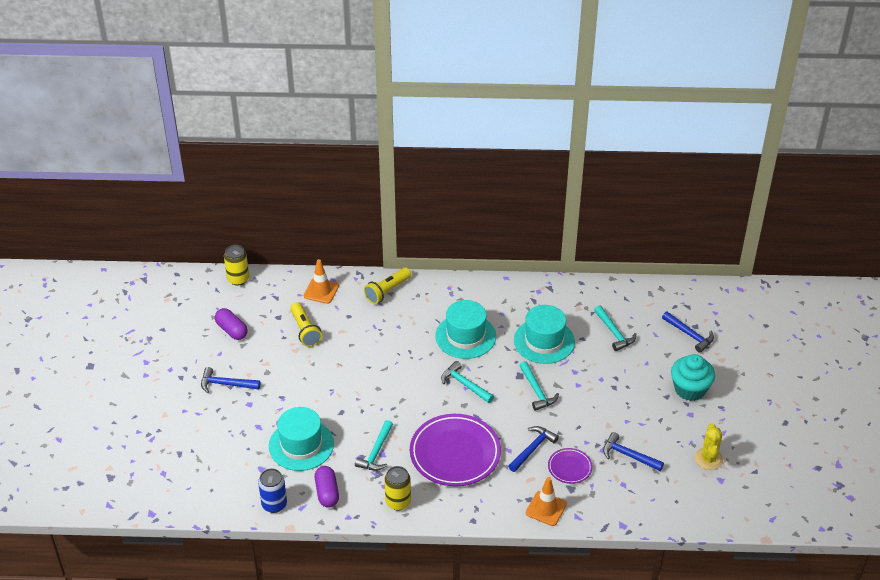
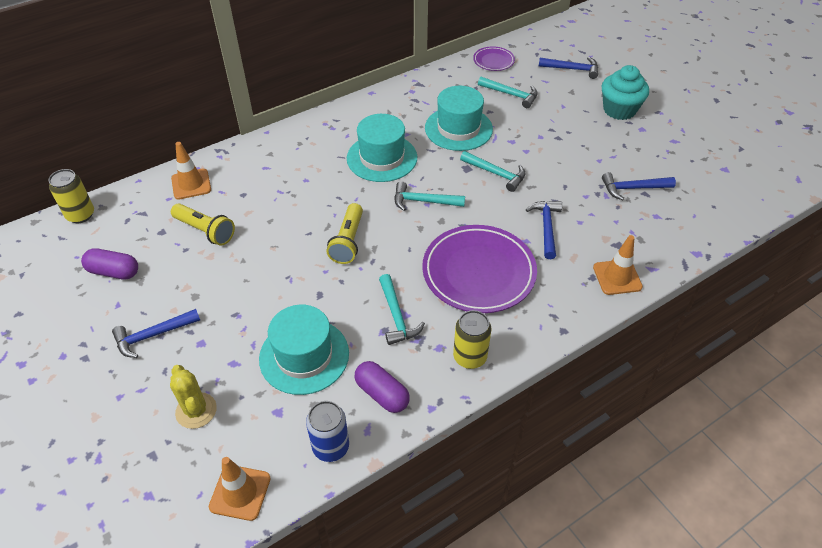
camera: 35 degrees left, 5 degrees up
yellow flashlight [364,268,411,304] -> yellow flashlight moved to [326,203,363,264]
purple plate [548,448,593,484] -> purple plate moved to [473,46,515,71]
yellow cactus [695,423,723,470] -> yellow cactus moved to [170,365,217,429]
none -> orange traffic cone [209,457,271,521]

